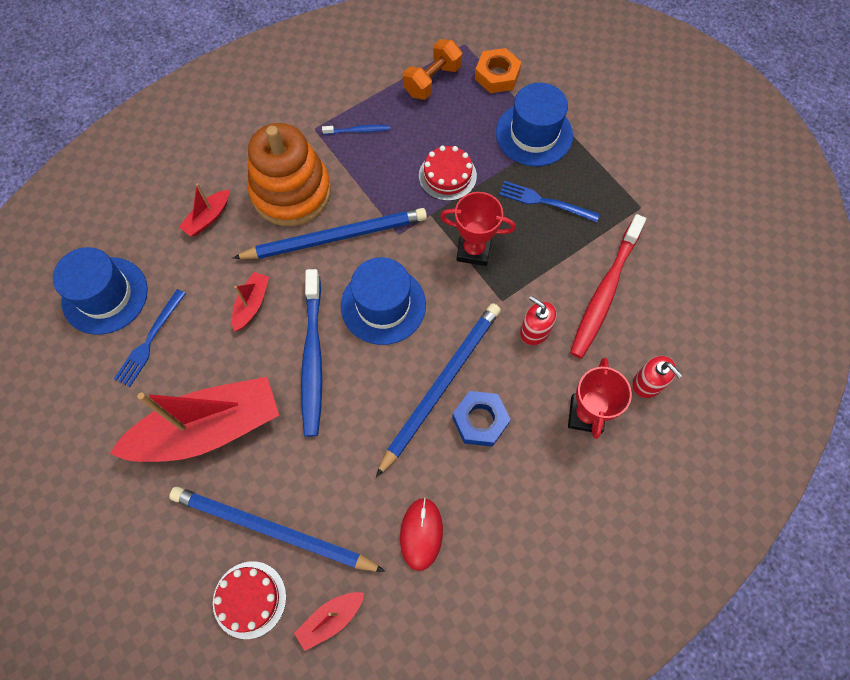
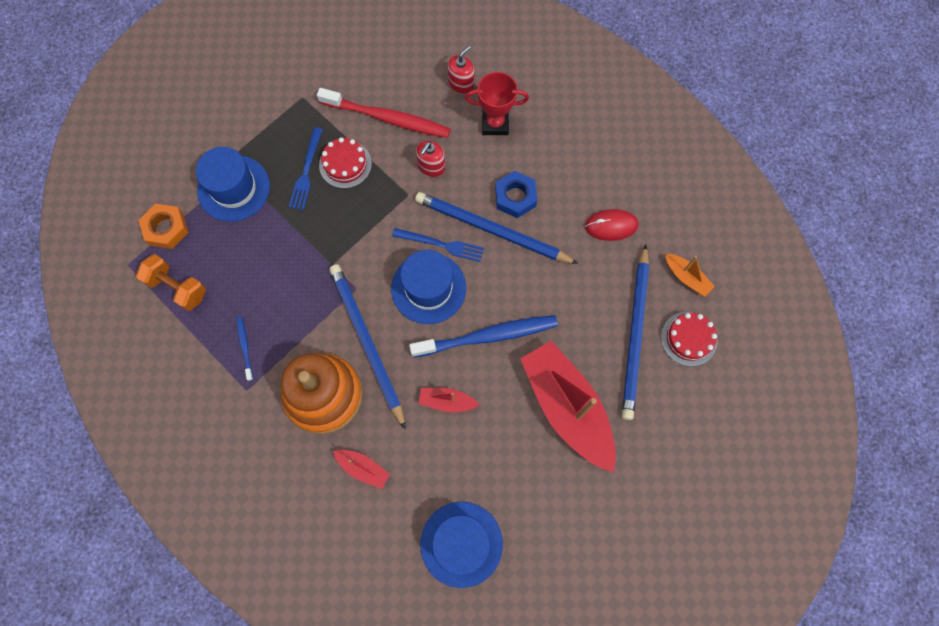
camera: 100 degrees left, 5 degrees up
blue fork [114,289,186,387] -> blue fork moved to [392,228,484,262]
red boat [294,592,364,651] -> orange boat [665,254,715,297]
red cake [419,146,477,201] -> red cake moved to [319,137,372,189]
red trophy [440,192,516,266] -> none

